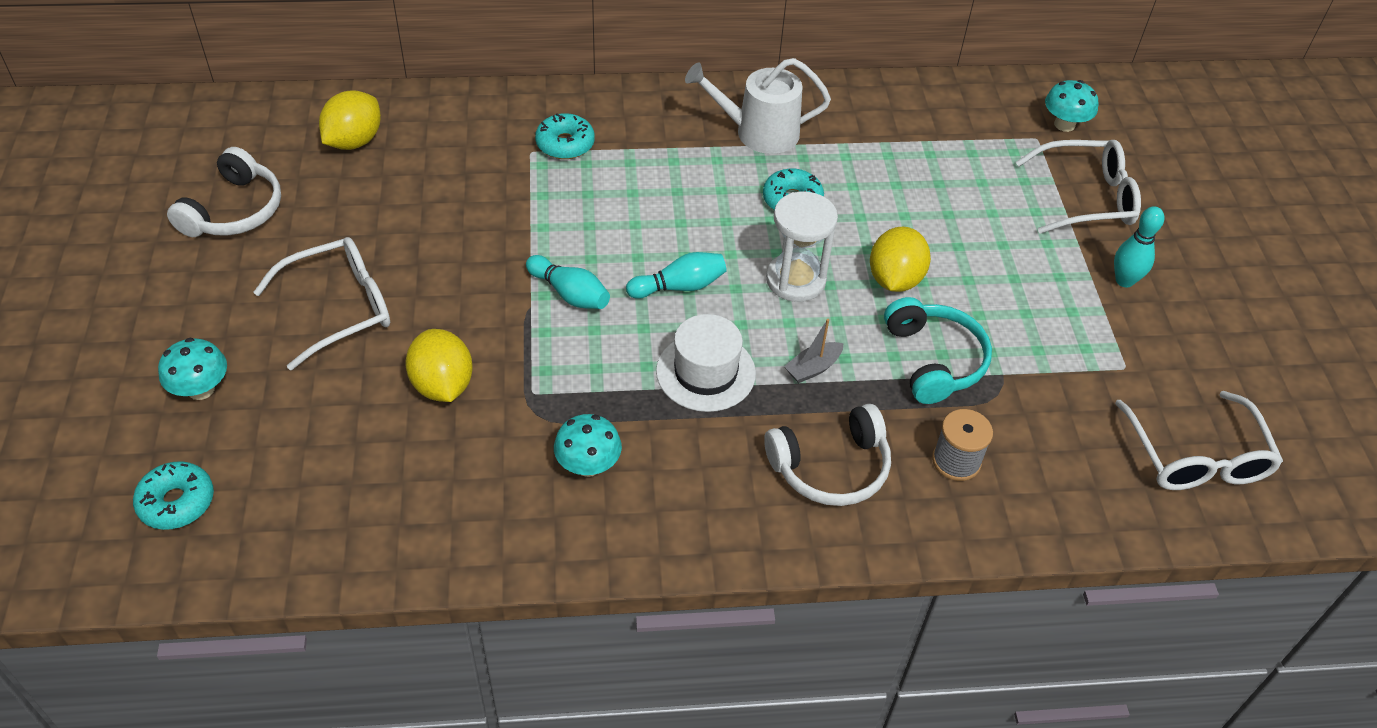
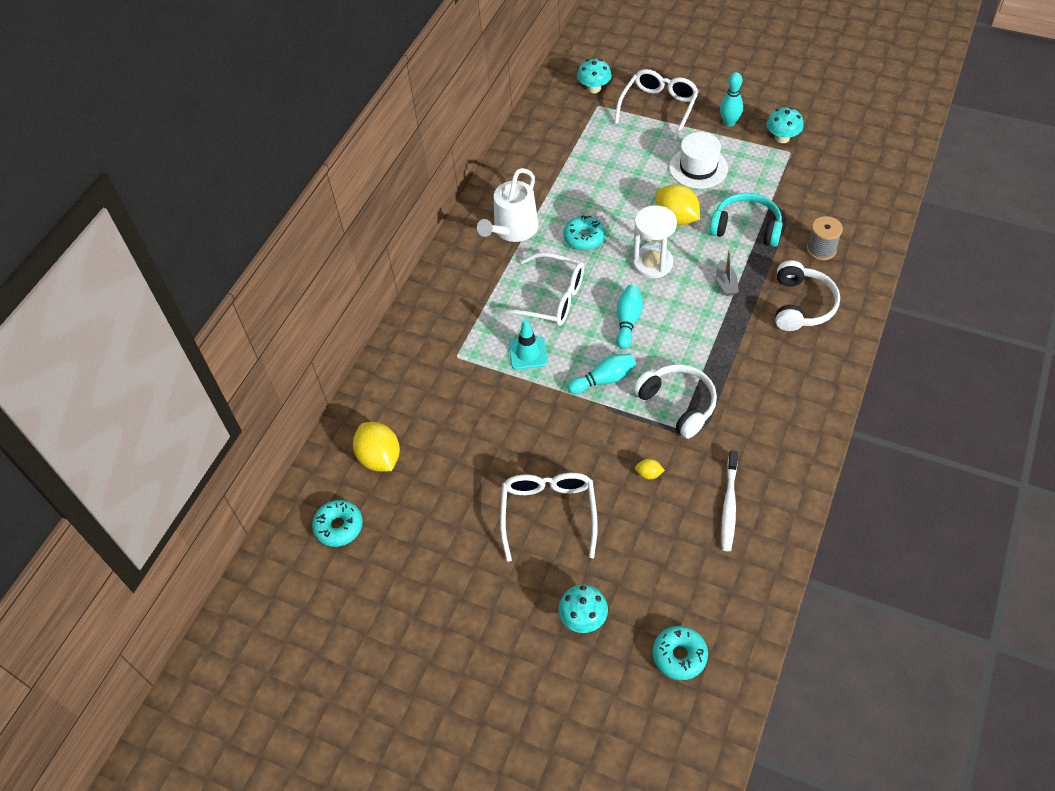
camera: 55 degrees left, 5 degrees up
white headphones [167,147,281,237] -> white headphones moved to [633,364,717,439]
yellow lemon [405,329,473,402] -> yellow lemon [635,459,665,479], size x0.45
turquoise donut [535,113,595,159] -> turquoise donut moved to [312,500,363,547]
turquoise mushroom [554,414,622,477] -> turquoise mushroom moved to [766,107,804,143]
white hat [656,314,756,412] -> white hat moved to [669,132,728,189]
white glasses [1115,391,1283,490] -> white glasses moved to [495,252,584,326]
none -> turquoise traffic cone [509,319,548,370]
none -> white toothbrush [721,450,738,551]

